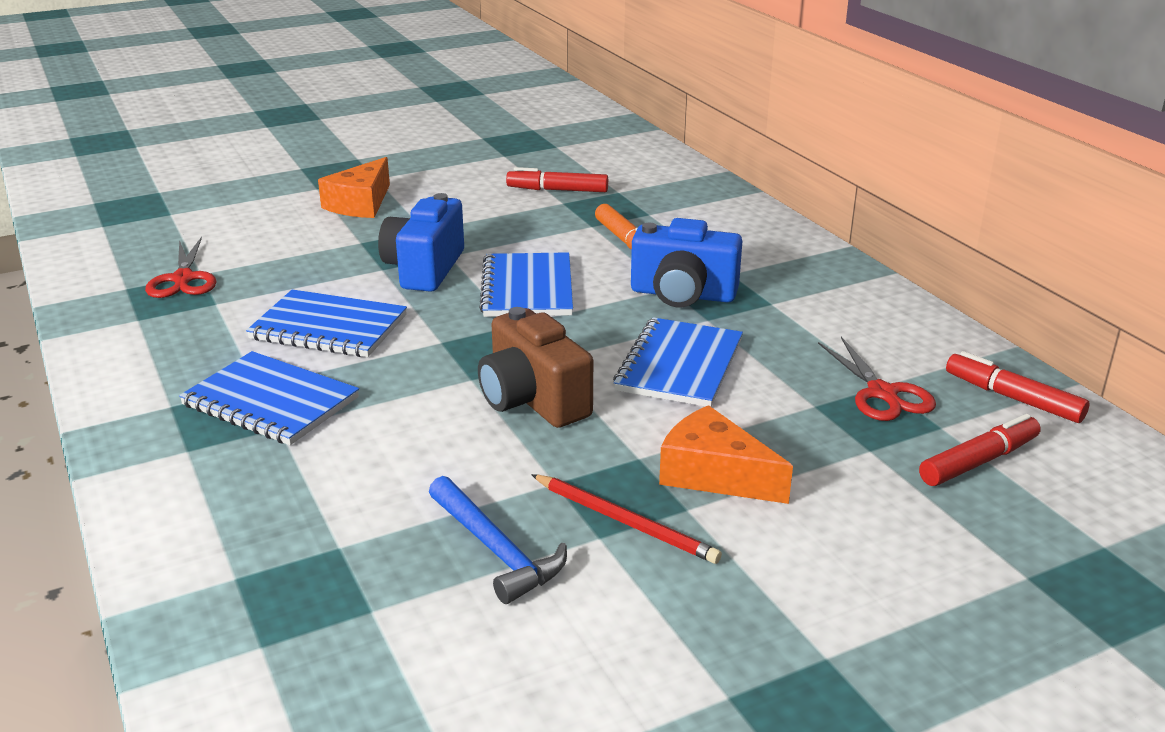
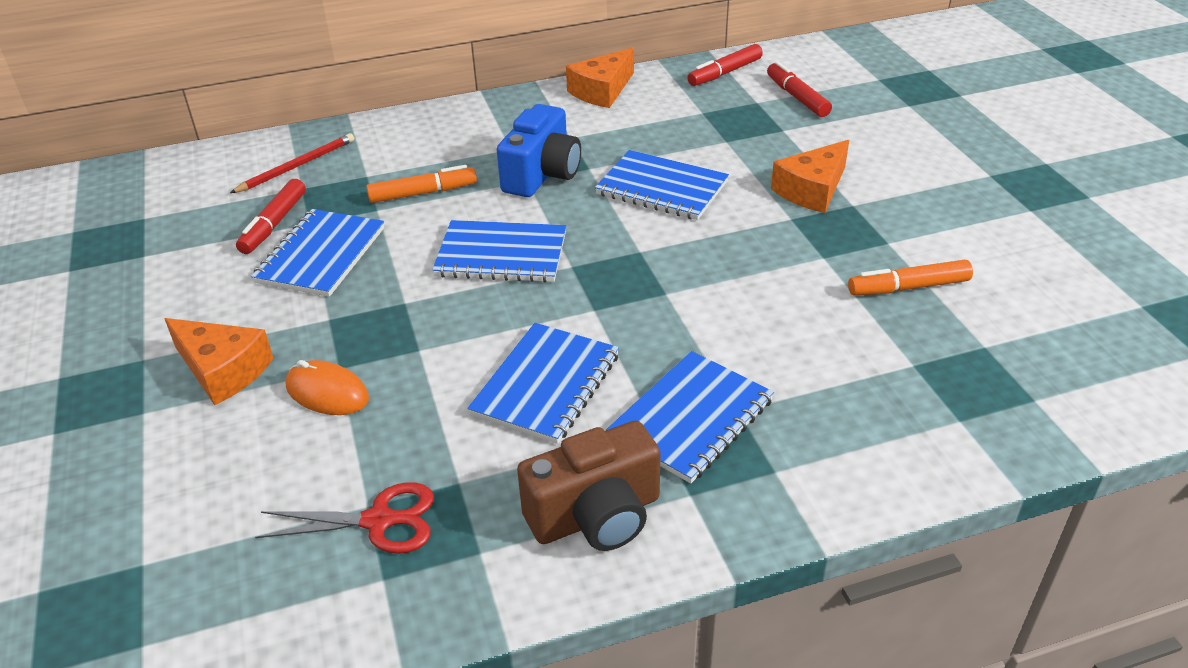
camera: 80 degrees left, 10 degrees up
blue camera [378,193,464,292] -> none
blue hammer [429,476,567,604] -> orange marker [848,260,973,296]
brown camera [478,307,593,428] -> brown camera moved to [517,421,661,551]
red pencil [531,474,722,564] -> red pencil moved to [230,133,355,193]
red scissors [818,337,936,421] -> none
none -> blue notebook [251,209,384,297]
none -> orange mouse [286,360,369,415]
none -> orange cheese [566,48,634,108]

